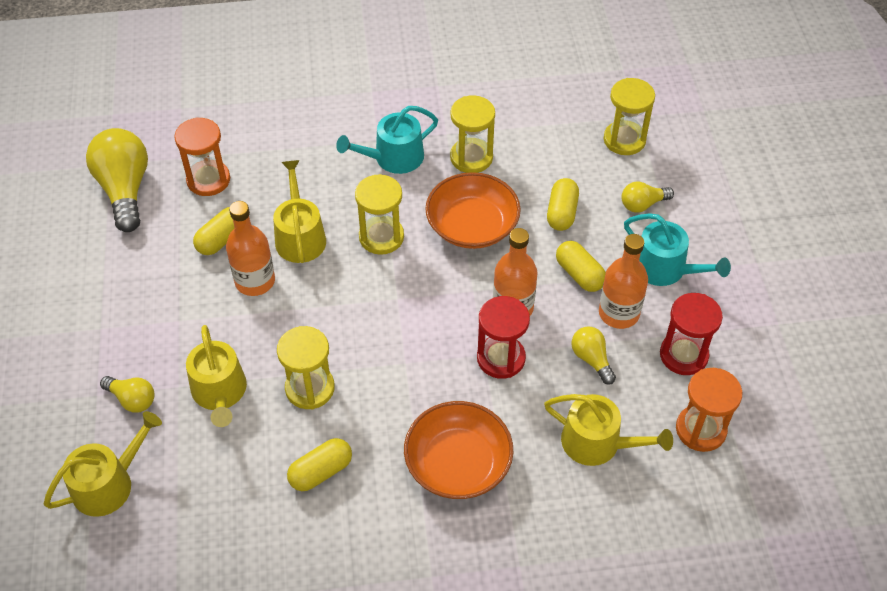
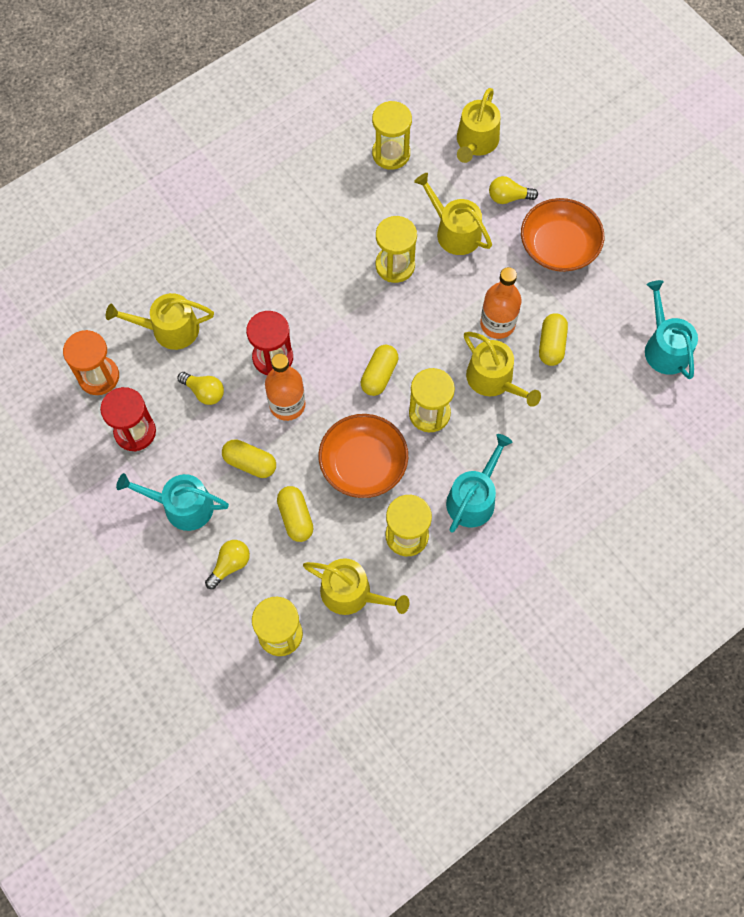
camera: 150 degrees right, 15 degrees up
yellow light bulb [86,128,148,232] -> turquoise watering can [645,280,698,379]
orange hourglass [174,117,230,196] -> none
yellow capsule [287,438,352,491] -> yellow capsule moved to [361,345,399,396]
orange bowl [404,401,513,499] -> orange bowl moved to [521,198,604,272]
orange bottle [599,234,648,329] -> none
none -> yellow watering can [303,558,409,615]
none -> yellow hourglass [372,101,412,170]

